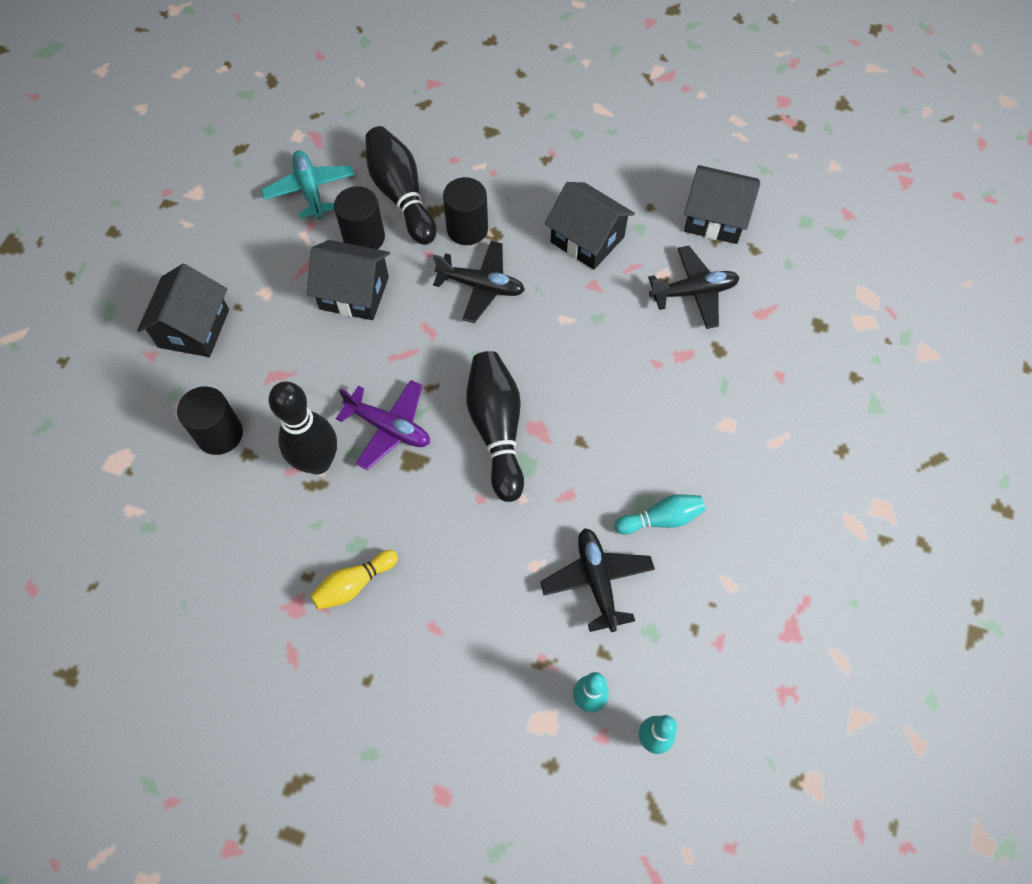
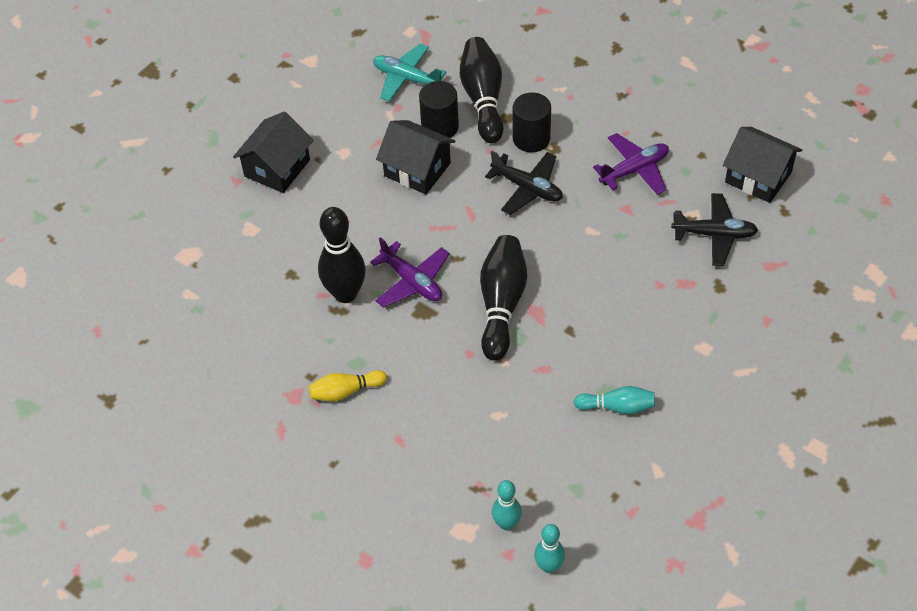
camera: 20 degrees right, 10 degrees down
black cylinder [177,387,243,455] -> none
turquoise plane [261,150,354,219] -> turquoise plane turned 60 degrees counterclockwise [373,44,447,102]
black plane [540,528,655,632] -> none
black house [545,182,635,270] -> purple plane [593,133,669,195]

